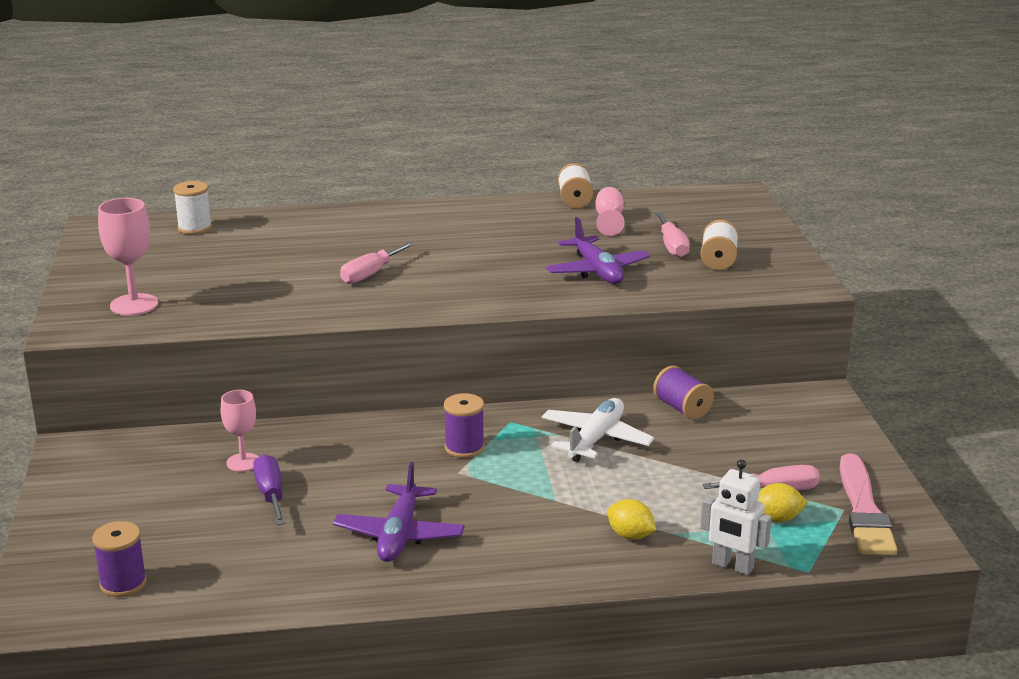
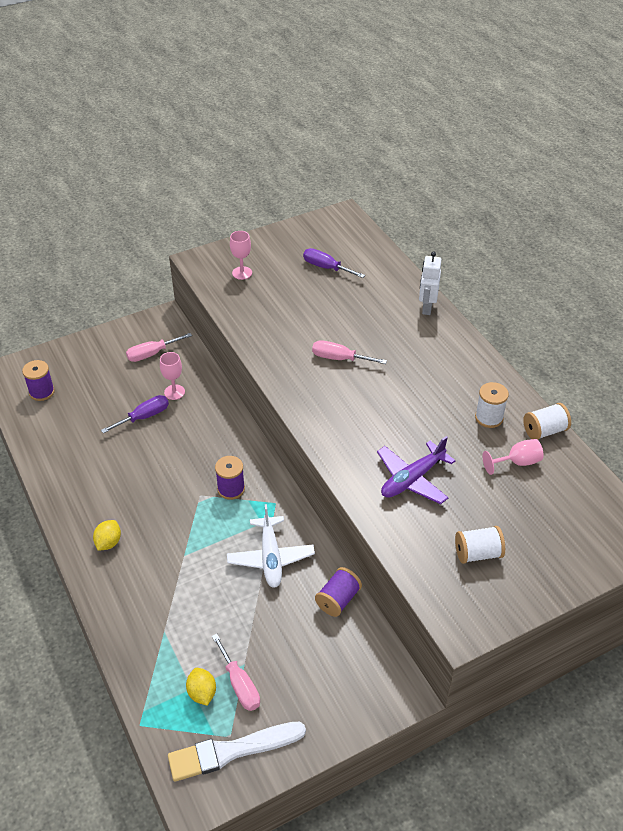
camera: 70 degrees right, 20 degrees up
pink goblet [98,198,158,316] -> pink goblet [230,231,252,280], size x0.66
white spool [173,181,212,234] -> white spool moved to [475,382,509,428]
purple plane [333,462,464,562] -> none
white plane [542,398,654,462] -> white plane turned 75 degrees clockwise [227,504,315,588]
yellow lemon [608,499,656,540] -> yellow lemon moved to [93,520,121,551]
pink screwdriver [655,212,690,258] -> pink screwdriver moved to [126,333,192,362]
white robot [700,460,772,575] -> white robot moved to [419,251,442,315]
pink brush [840,453,897,556] -> white brush [168,722,306,782]
none -> purple screwdriver [303,248,365,278]

